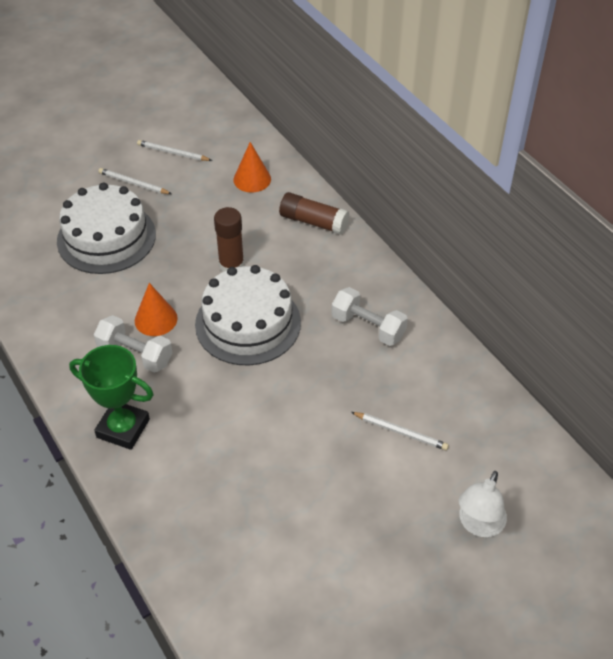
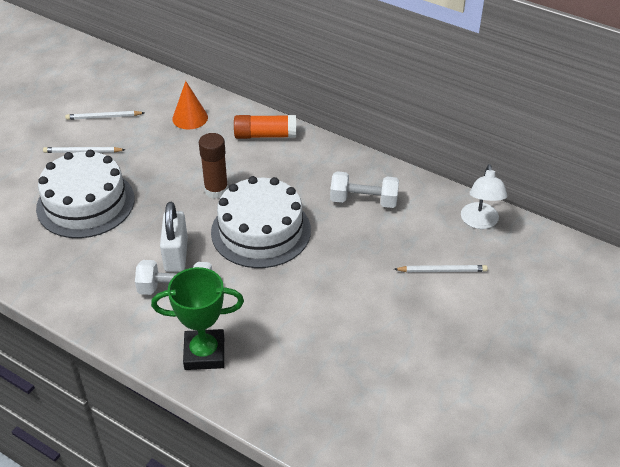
camera: 25 degrees left, 5 degrees down
orange cone [135,283,178,336] -> white padlock [160,202,188,272]
brown glue stick [279,192,349,235] -> orange glue stick [234,115,296,139]
white lamp [459,471,507,537] -> white lamp moved to [461,164,507,229]

